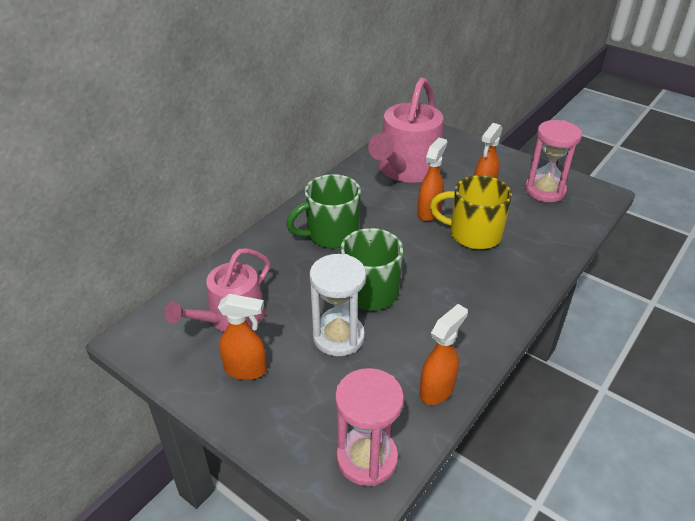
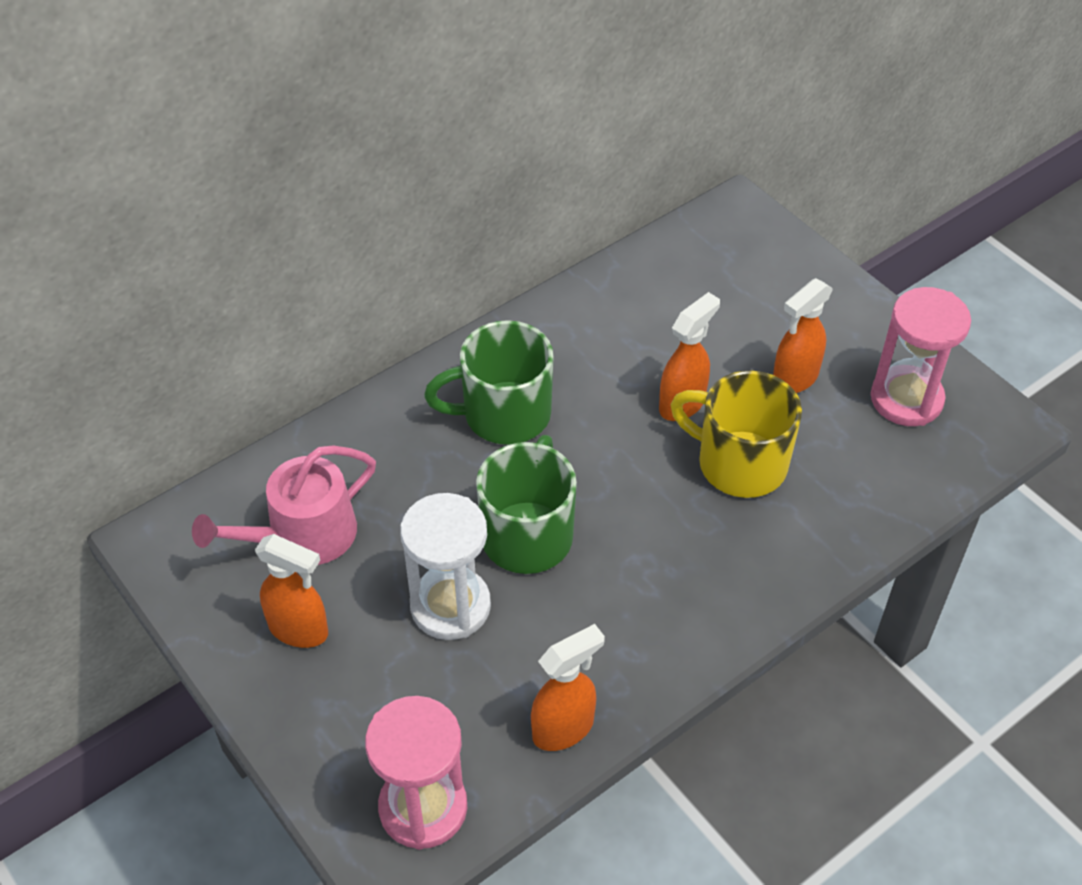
camera: 15 degrees right, 10 degrees up
pink watering can [368,77,443,183] -> none

